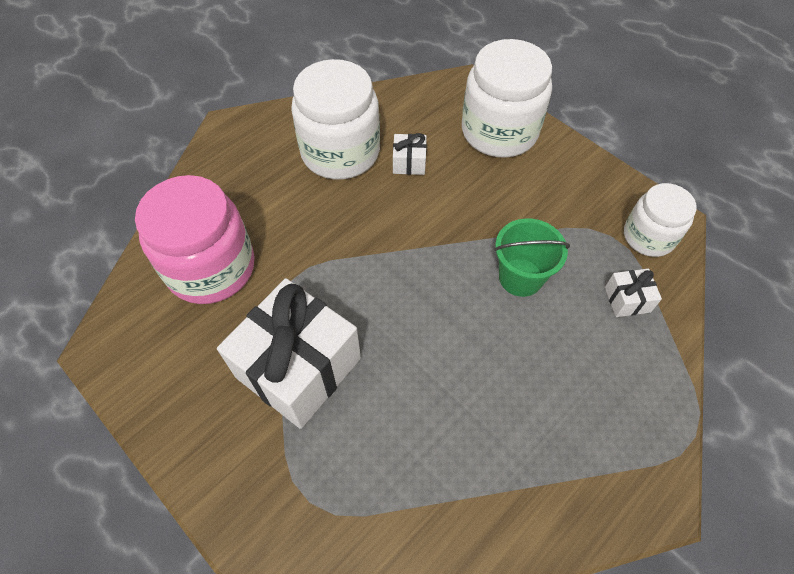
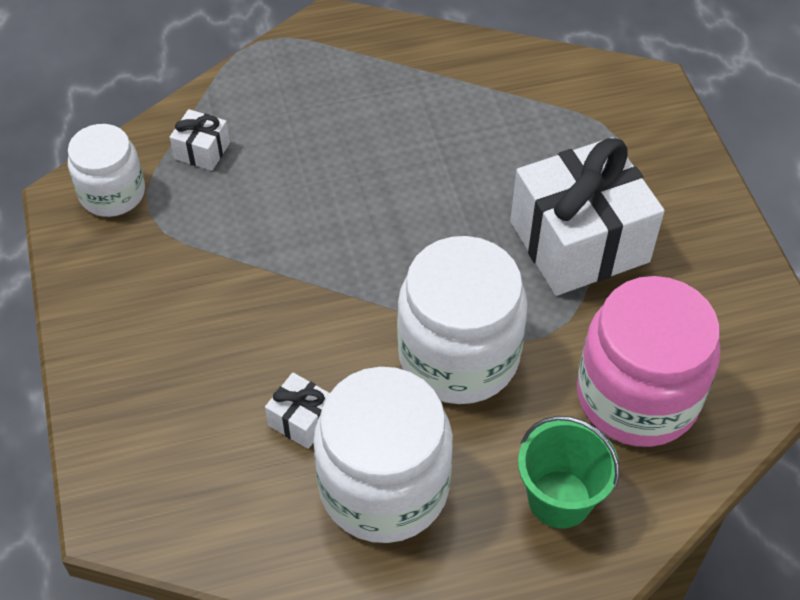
camera: 150 degrees left, 5 degrees down
white jar [462,39,552,158] -> white jar moved to [397,236,528,404]
green bucket [494,218,570,297] -> green bucket moved to [518,416,620,528]

